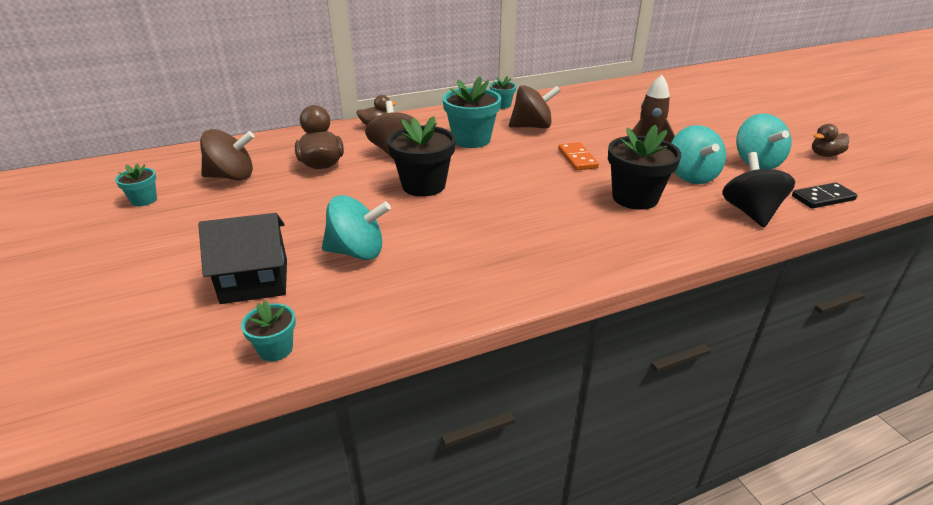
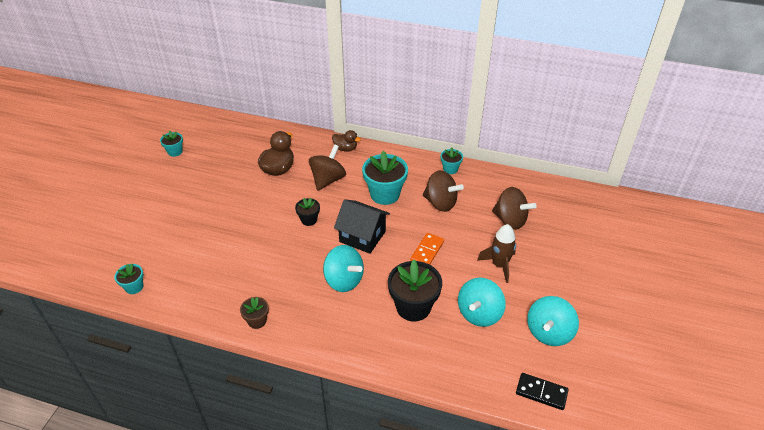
camera: 40 degrees right, 10 degrees up
black house [198,213,287,304] -> black house moved to [334,199,390,254]
brown spinning top [200,129,255,180] -> brown spinning top moved to [492,187,537,230]
turquoise spinning top [322,195,391,260] -> turquoise spinning top moved to [323,245,364,292]
black flower pot [387,116,456,197] -> black flower pot [295,198,320,226], size x0.52
black spinning top [722,152,795,227] -> none
brown duck [812,124,849,157] -> none
none -> brown flower pot [240,297,269,329]

